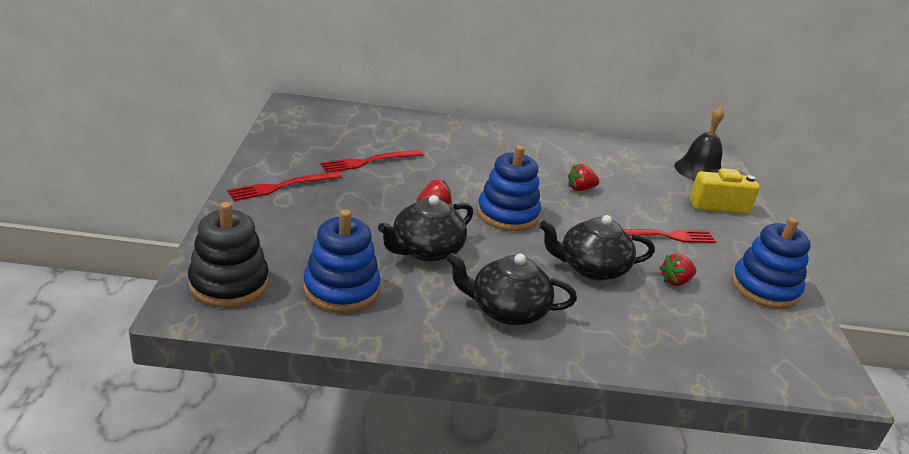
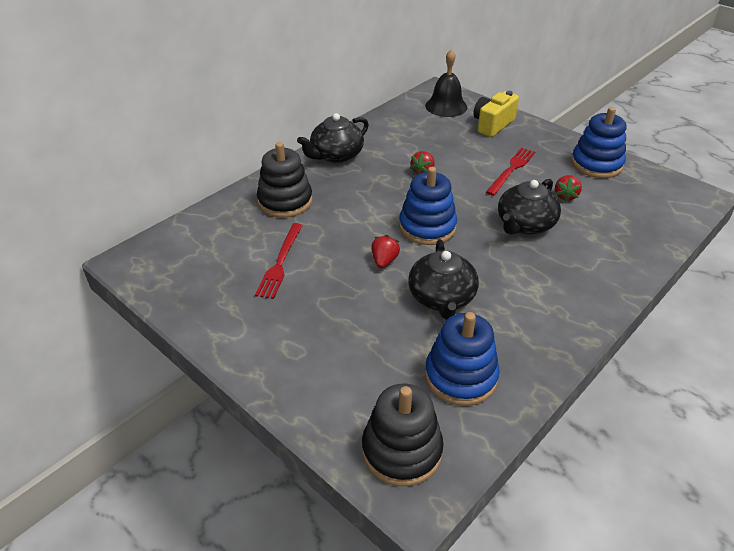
camera: 45 degrees left, 10 degrees up
red fork [227,171,342,201] -> none
black teapot [446,253,577,325] -> black teapot moved to [297,113,369,163]
none -> black stacking toy [257,142,313,218]

